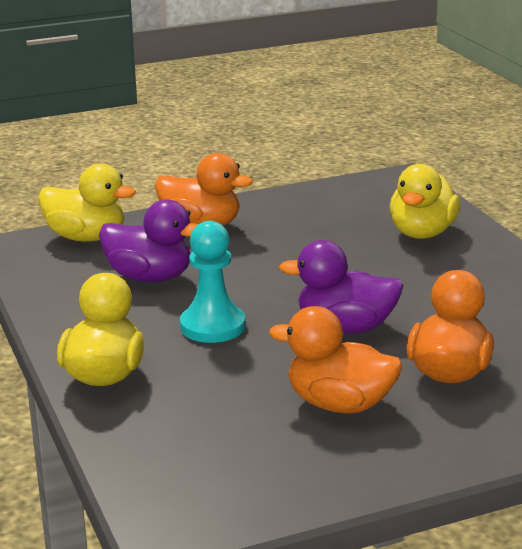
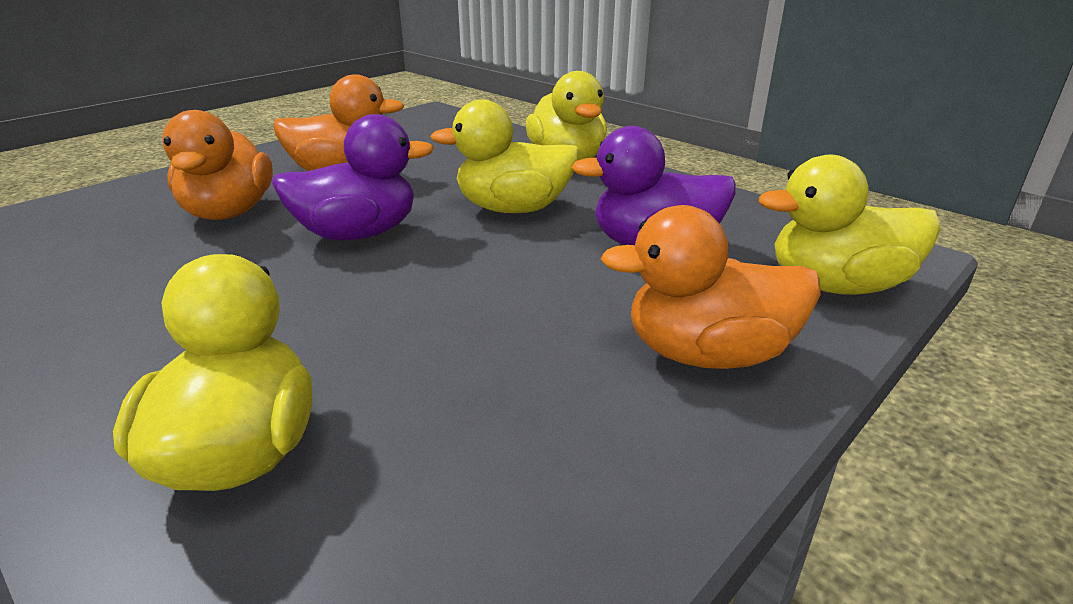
camera: 155 degrees right, 5 degrees up
turquoise pawn [180,221,245,343] -> yellow duck [430,99,580,213]

